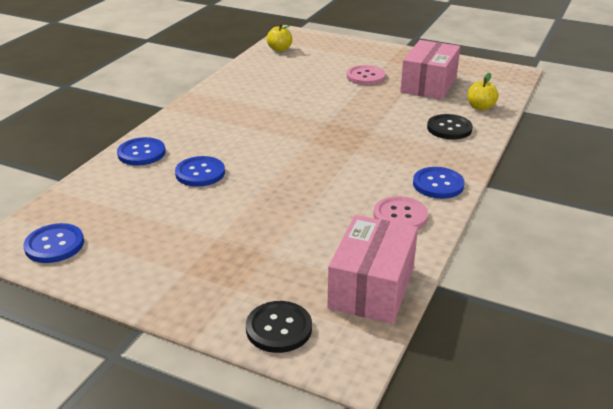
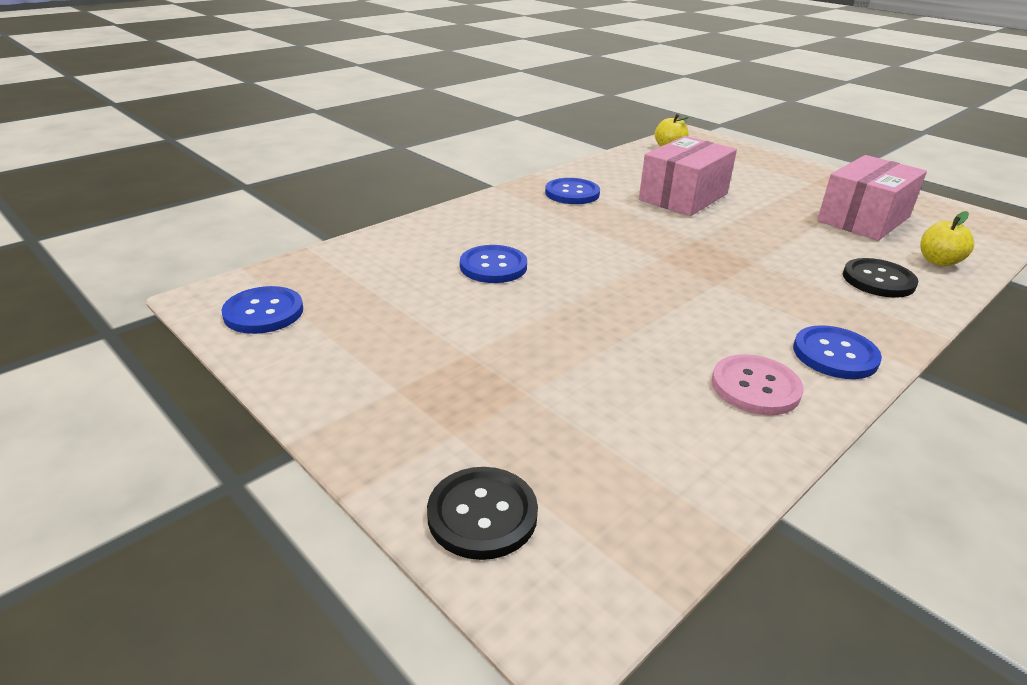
camera: 20 degrees right, 0 degrees up
blue button [117,137,165,166] -> blue button moved to [545,178,600,204]
pink box [327,215,418,324] -> pink box moved to [639,136,737,216]
pink button [347,65,386,85] -> none

